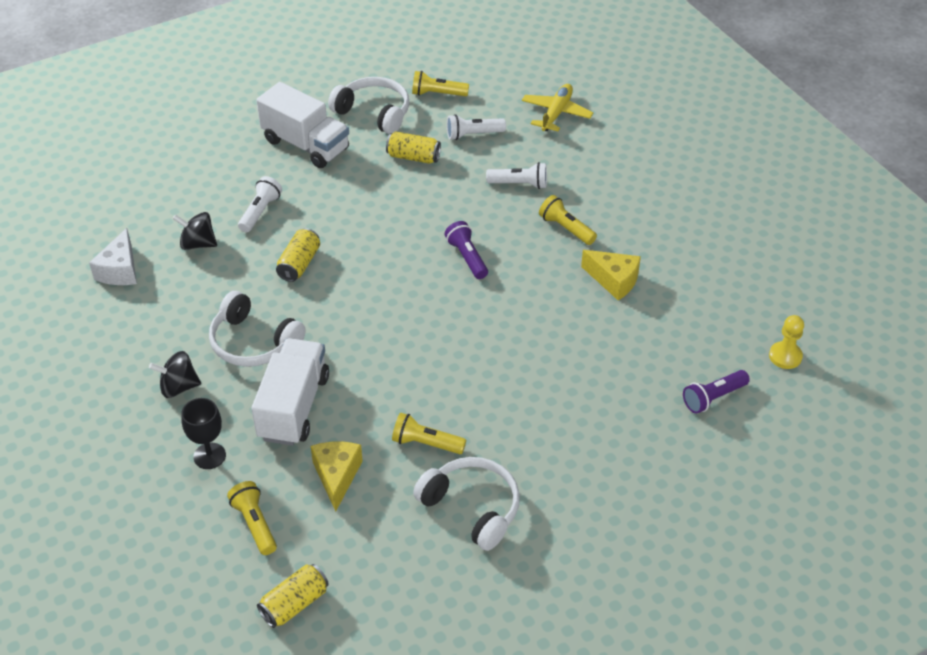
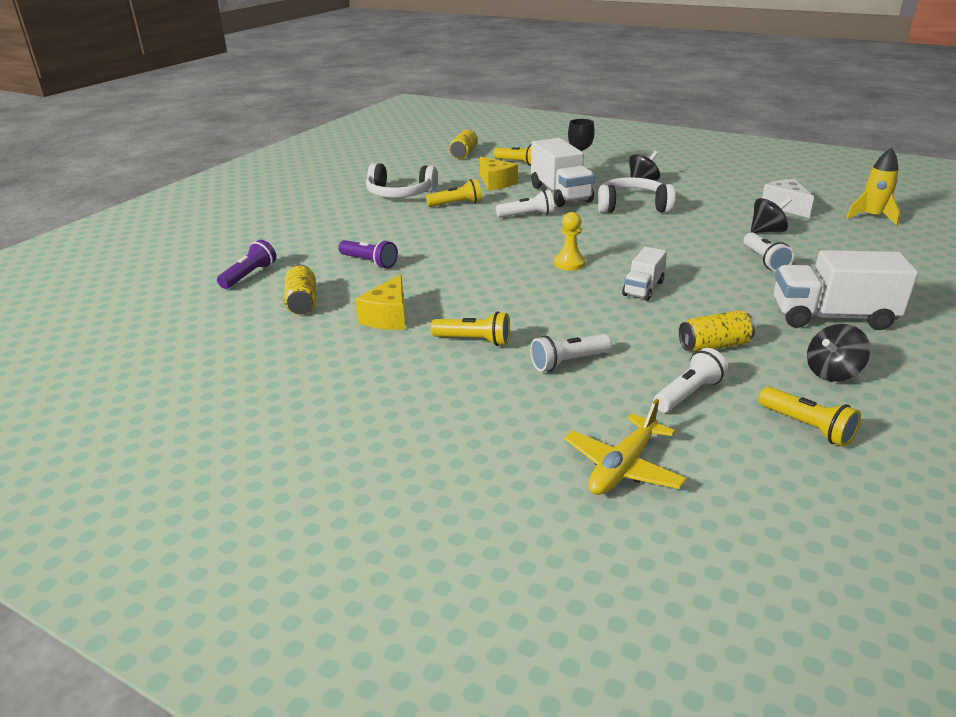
camera: 150 degrees right, 15 degrees down
yellow can [276,228,320,282] -> yellow can moved to [284,265,316,315]
white headphones [328,77,410,134] -> black spinning top [807,324,871,382]
yellow flashlight [412,71,469,96] -> yellow flashlight turned 75 degrees clockwise [758,386,861,447]
purple flashlight [445,221,488,279] -> purple flashlight moved to [338,240,398,268]
yellow plane [522,84,593,131] -> yellow plane turned 45 degrees clockwise [564,399,687,495]
yellow cheese [581,250,641,300] -> yellow cheese turned 75 degrees counterclockwise [355,274,405,330]
yellow pawn [769,315,804,369] -> yellow pawn moved to [554,212,586,271]
none -> white flashlight [496,190,554,218]
none -> white truck [622,247,667,301]
none -> yellow rocket [846,148,900,226]

